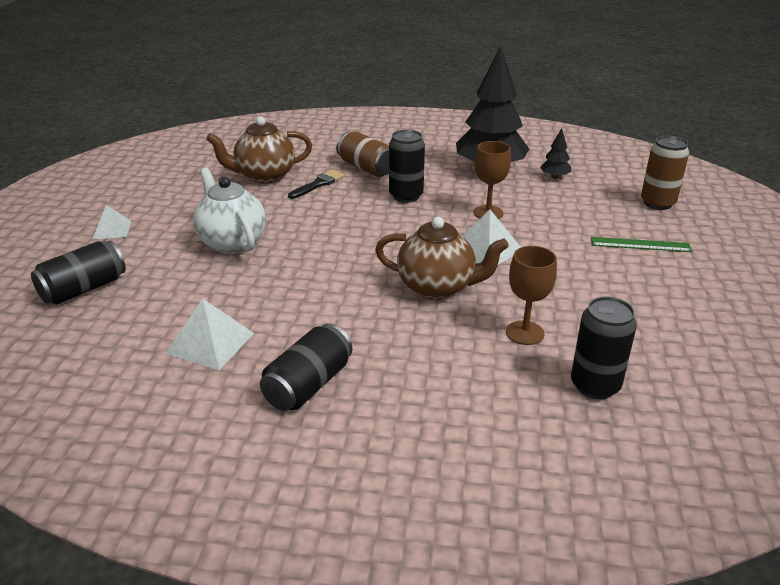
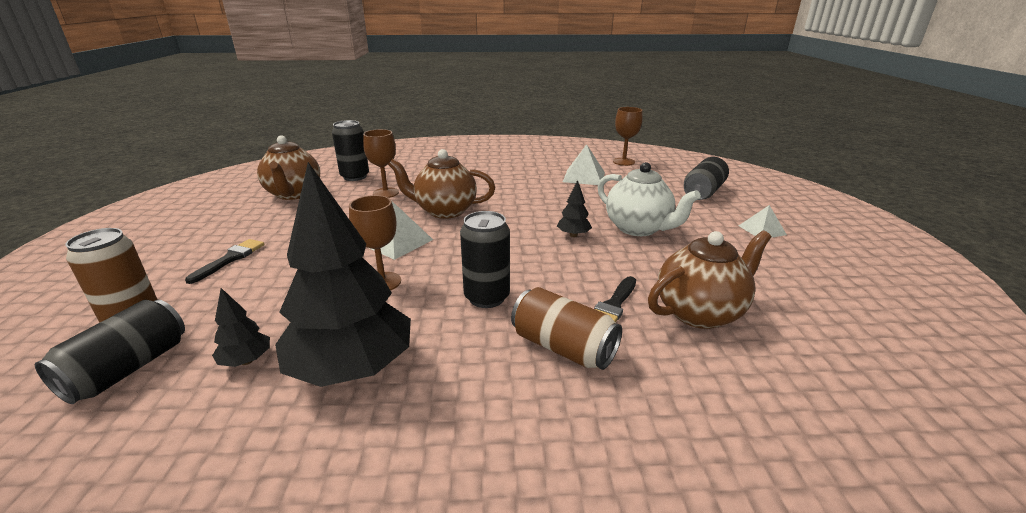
camera: 170 degrees right, 5 degrees down
black can [260,323,352,411] -> black can moved to [35,300,185,404]
green ruler [591,237,692,252] -> black brush [185,239,265,284]
none -> brown teapot [257,135,320,200]
none -> black tree [557,180,592,237]
none -> brown goblet [613,107,643,166]

